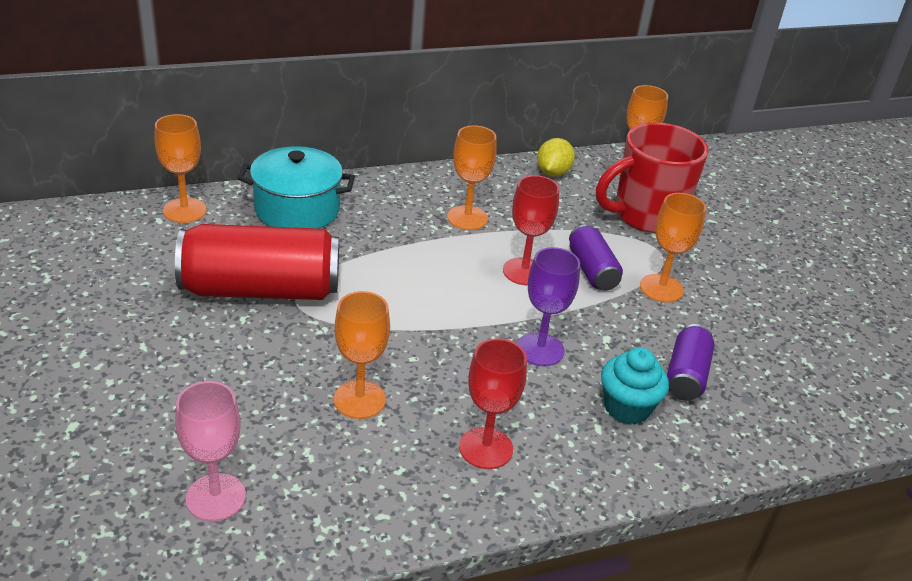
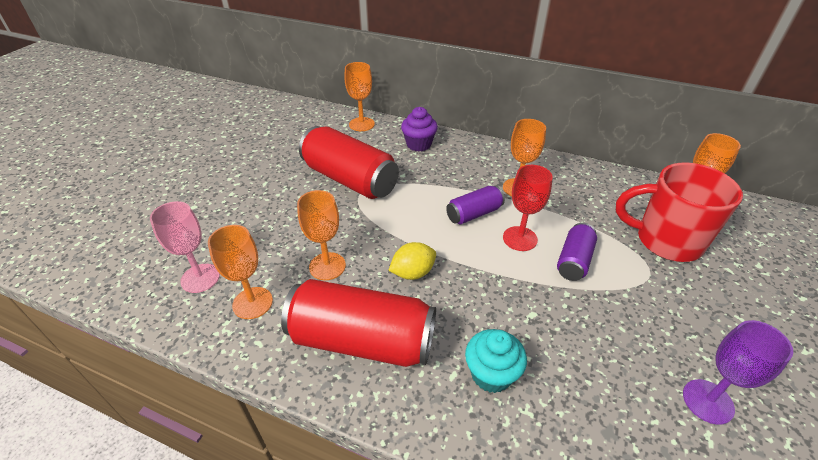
camera: 45 degrees right, 5 degrees up
turquoise pot [237,146,355,228] -> purple cupcake [401,107,438,151]
red goblet [459,338,527,469] -> red can [281,279,436,367]
purple goblet [517,247,580,366] -> purple goblet moved to [683,320,793,425]
yellow lemon [537,138,575,177] -> yellow lemon moved to [388,242,436,280]
orange goblet [640,193,706,303] -> orange goblet moved to [208,225,273,319]
purple can [667,324,715,401] -> purple can moved to [446,185,505,224]

